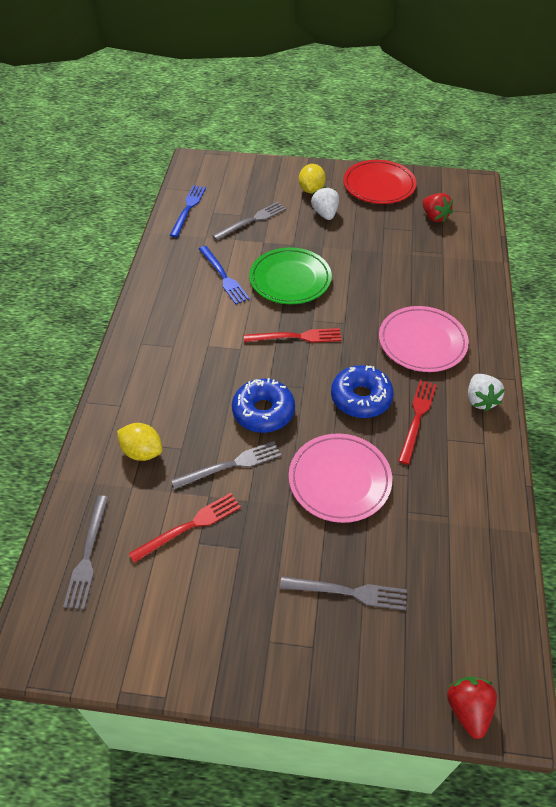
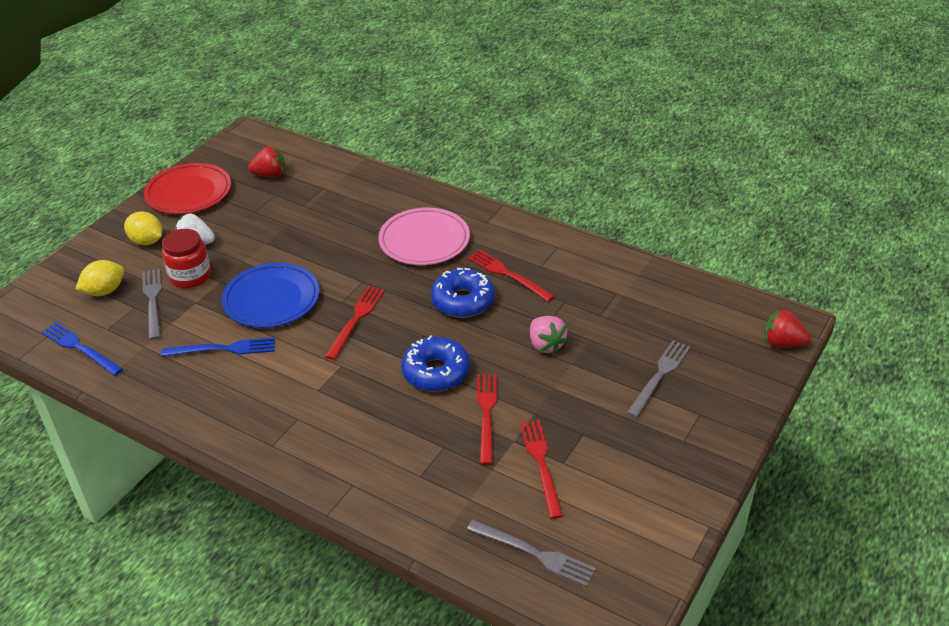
camera: 65 degrees left, 10 degrees down
yellow lemon [117,423,162,461] -> yellow lemon moved to [76,260,124,296]
grey fork [171,441,281,489] -> red fork [477,374,497,465]
green plate [249,247,332,304] -> blue plate [222,263,319,328]
pink plate [289,433,392,523] -> pink strawberry [530,316,568,354]
white strawberry [468,374,505,411] -> none
none -> red jar [162,229,211,288]

